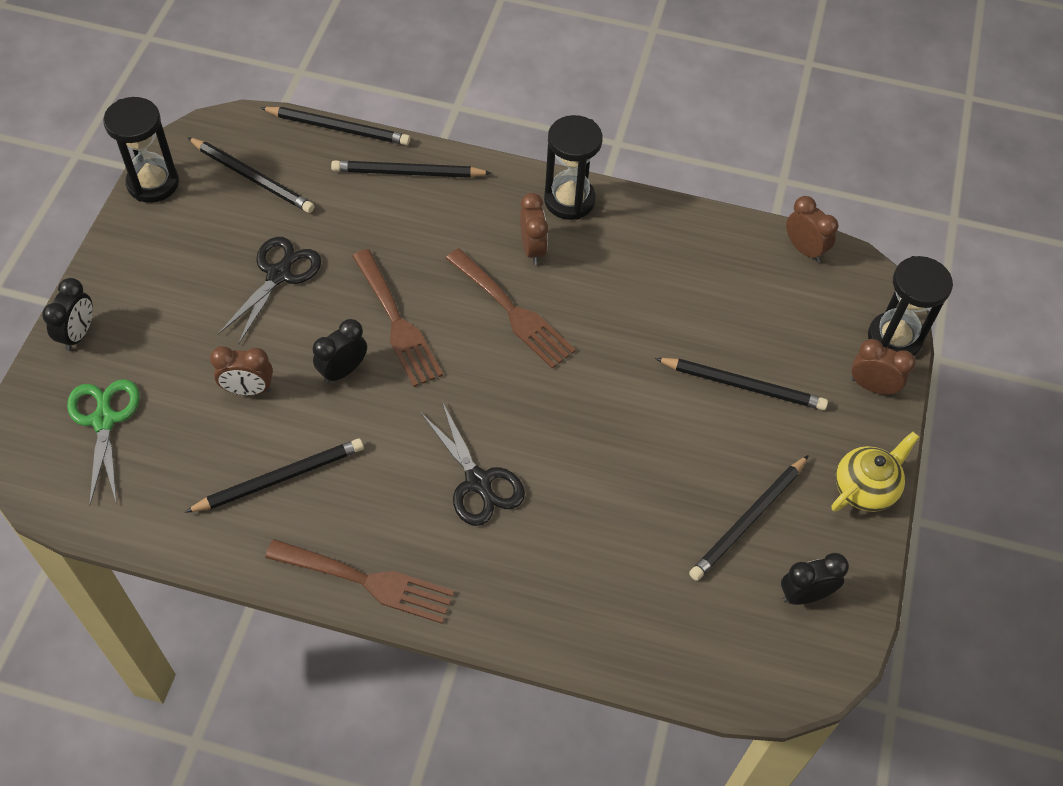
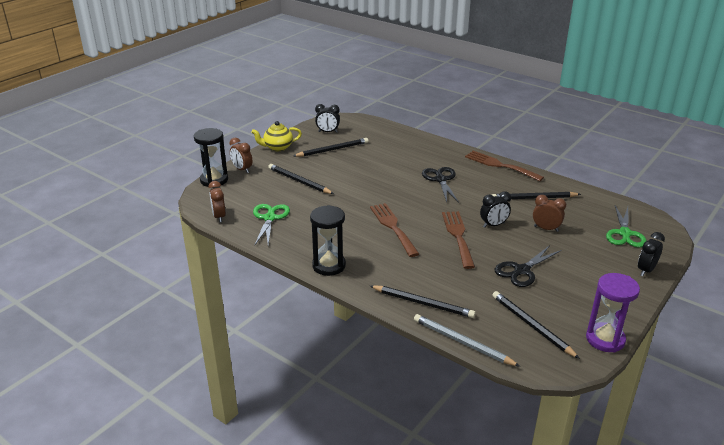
camera: 155 degrees left, 25 degrees down
black hourglass [103,97,179,203] -> purple hourglass [586,273,640,353]
black pencil [261,107,410,145] -> grey pencil [414,314,520,367]
brown clock [520,193,548,265] -> none
none -> green scissors [253,204,290,246]

